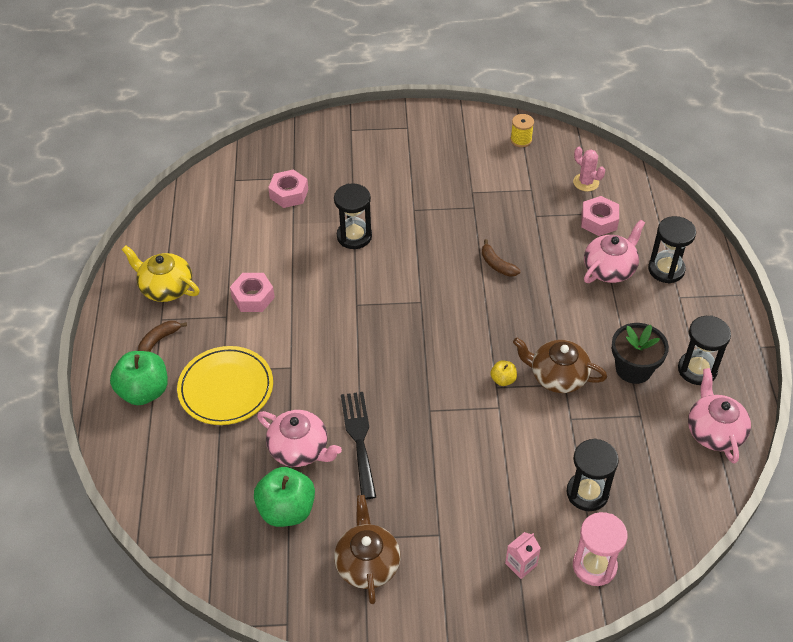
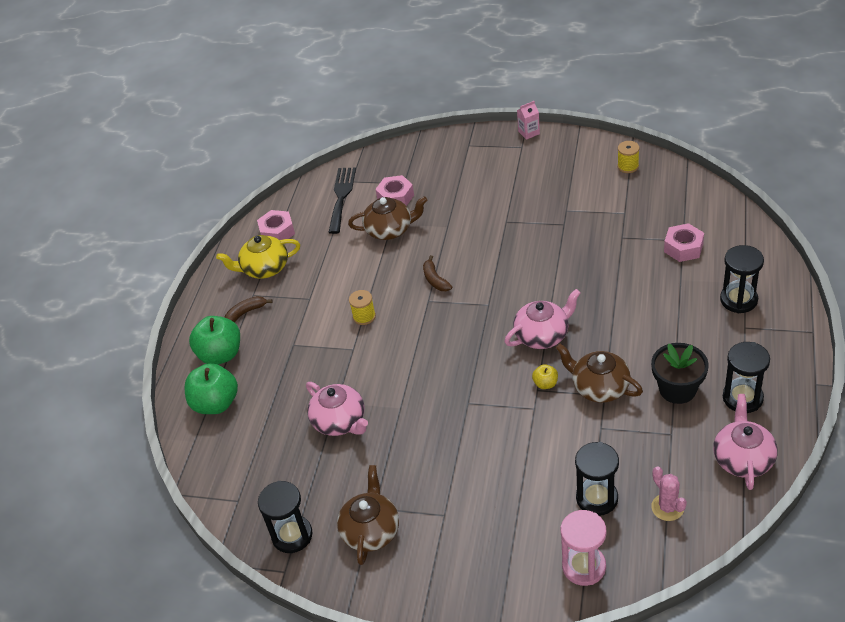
camera: 20 degrees right, 5 degrees down
yellow teapot [122,245,199,302] -> yellow teapot turned 60 degrees counterclockwise [216,235,300,279]
yellow plate [177,346,273,425] -> none
pink nut [230,273,275,312] -> pink nut moved to [257,210,295,240]
green apple [254,467,315,527] -> green apple moved to [184,363,238,414]
black hourglass [334,184,372,249] -> black hourglass moved to [258,481,313,553]
black fork [341,392,376,500] -> black fork moved to [328,167,356,234]
brown banana [482,239,521,277] -> brown banana moved to [423,255,452,291]
pink carton [505,532,541,579] -> pink carton moved to [517,101,540,140]
pink cactus [573,147,605,191] -> pink cactus moved to [651,466,687,521]
pink teapot [584,220,645,283] -> pink teapot moved to [505,289,581,349]
none -> brown teapot [348,196,427,240]
none -> yellow spool [349,290,376,325]

